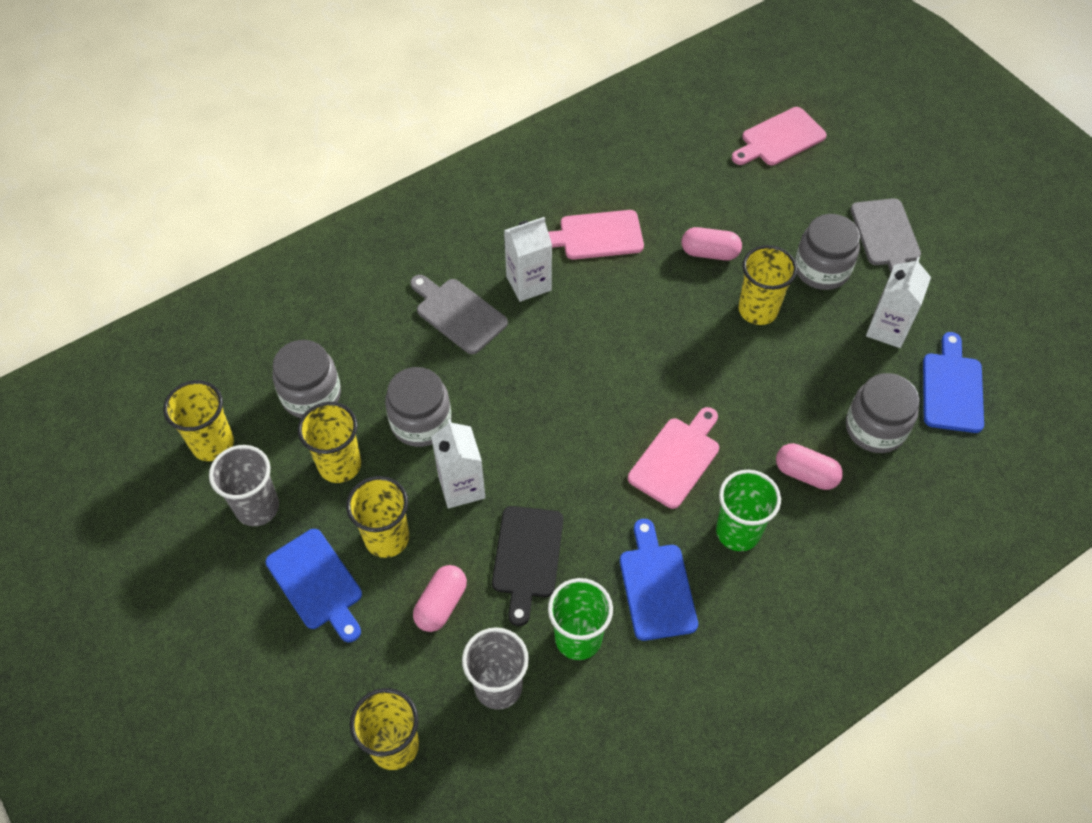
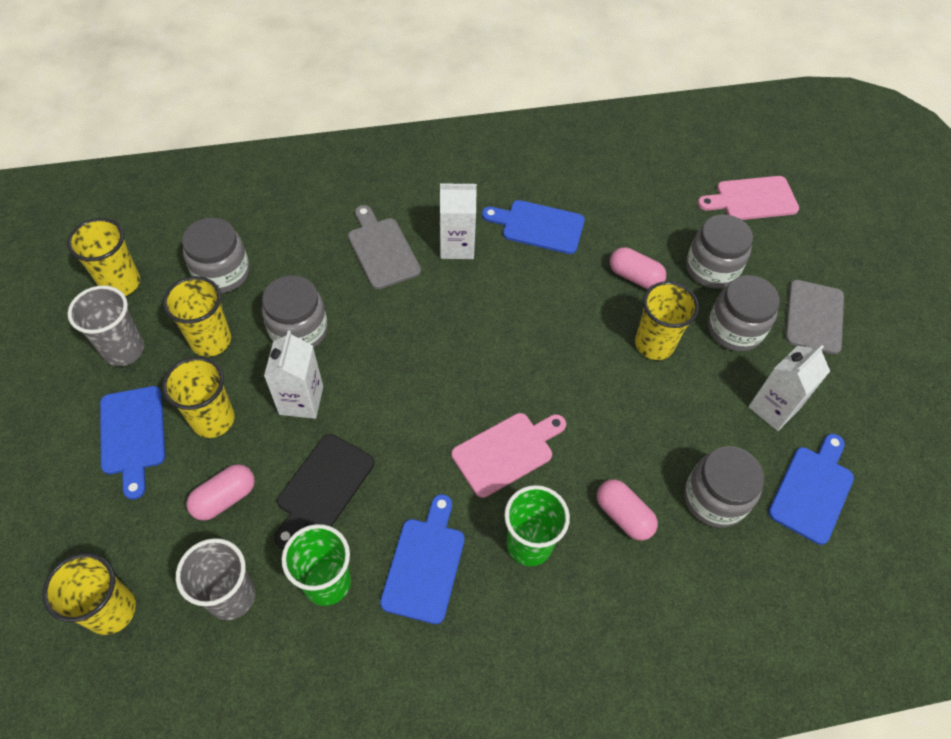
camera: 20 degrees right, 0 degrees up
pink cutting board [548,210,644,260] -> blue cutting board [482,200,585,254]
none -> grey jar [686,214,753,289]

